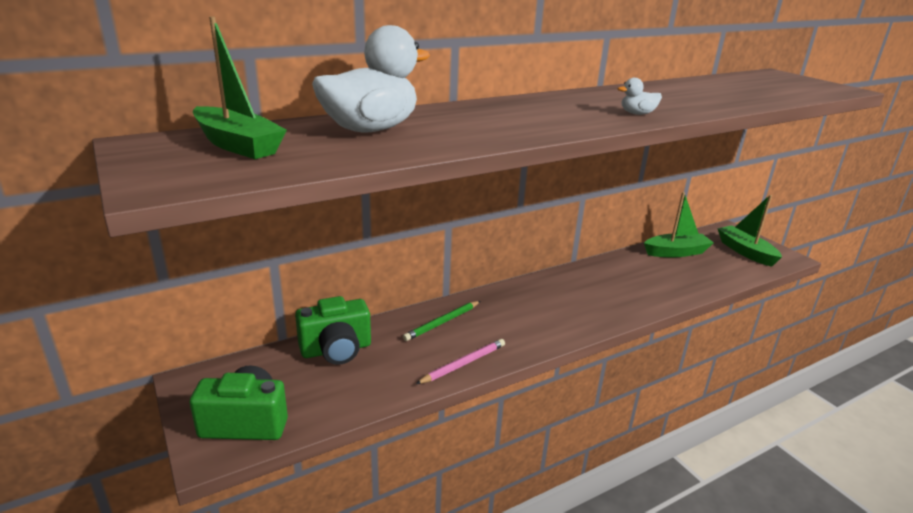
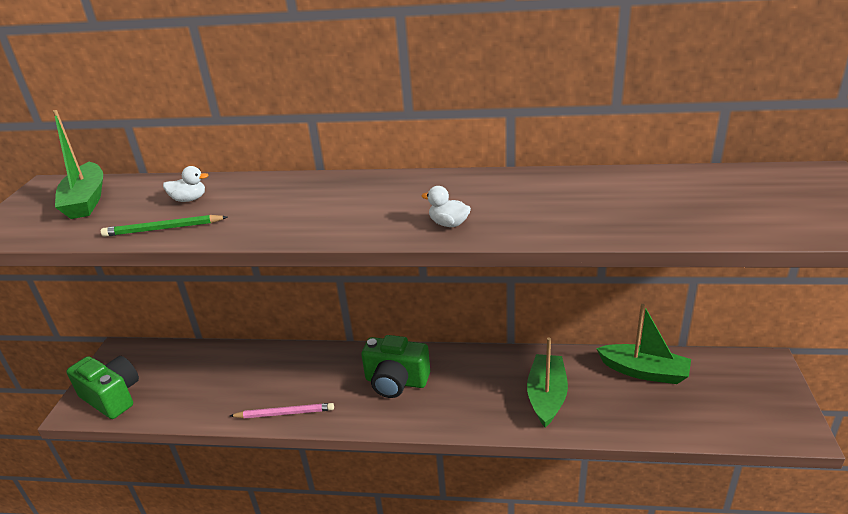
camera: 40 degrees right, 5 degrees up
green camera [295,296,371,365] -> green camera moved to [361,335,430,398]
white duck [312,25,430,132] -> white duck [163,166,209,202], size x0.42
green pencil [403,301,480,341] -> green pencil moved to [101,215,228,237]
green boat [717,195,782,267] -> green boat moved to [527,337,568,428]

